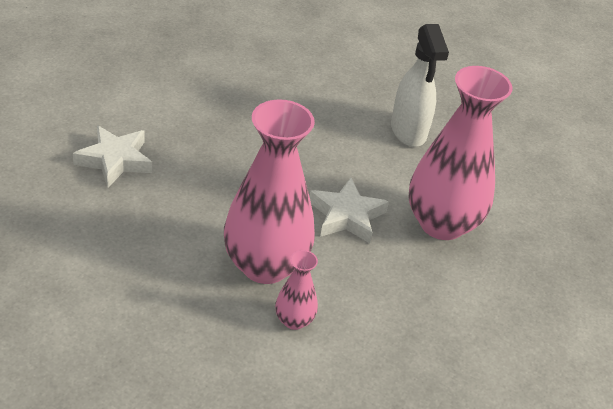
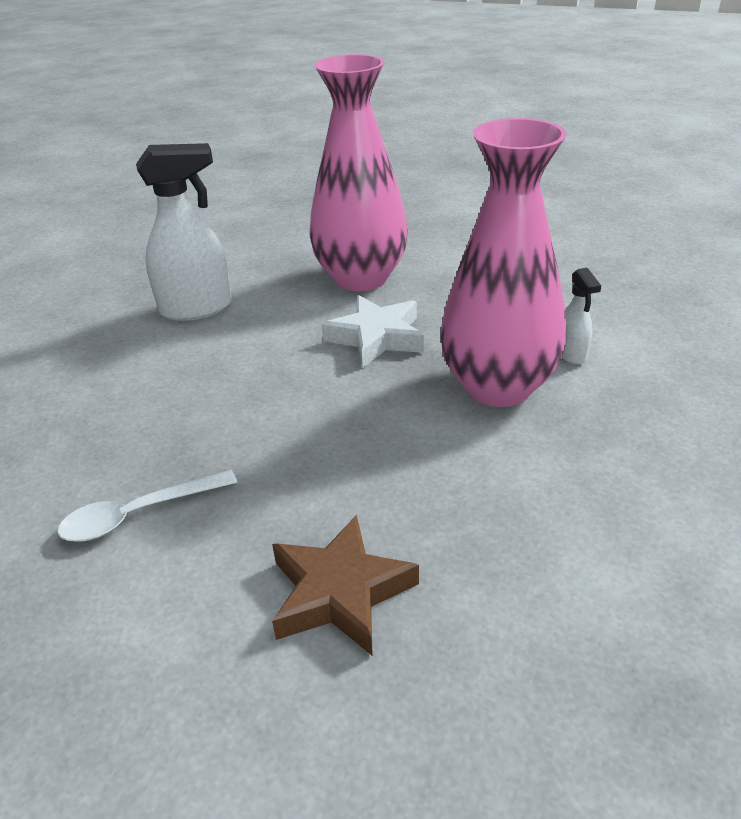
camera: 90 degrees left, 5 degrees down
white star [73,125,152,188] -> brown star [272,515,419,656]
pink vase [275,250,318,330] -> white spray bottle [562,268,601,365]
none -> white spoon [57,470,238,542]

